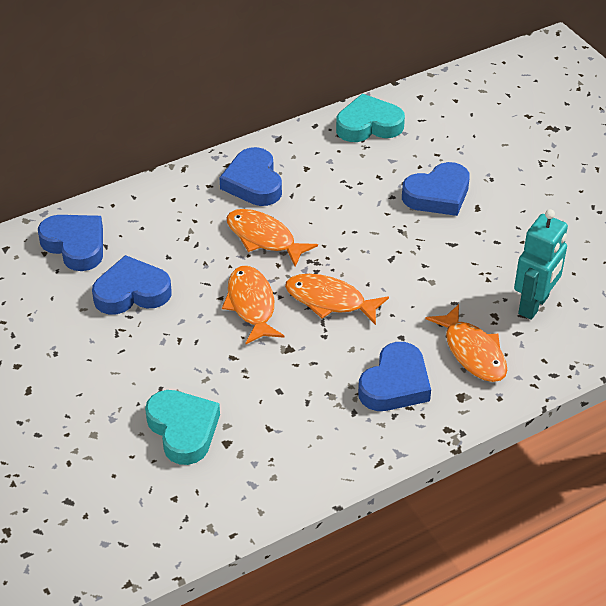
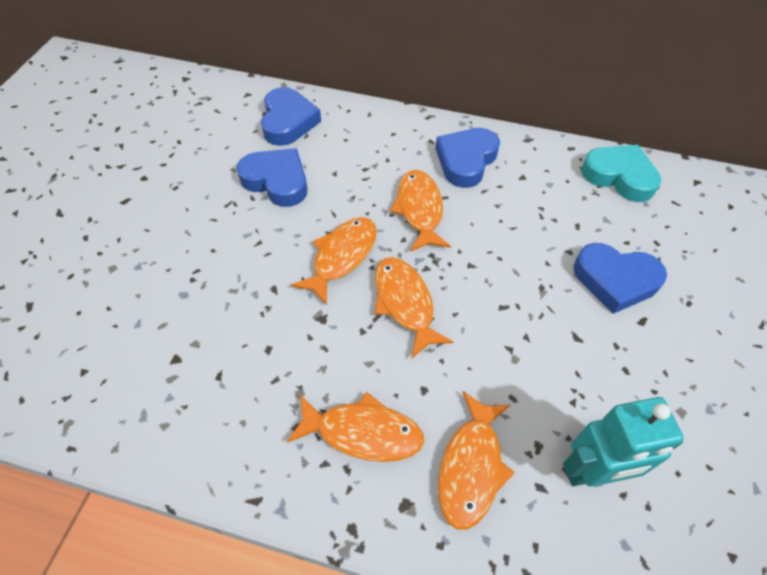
camera: 45 degrees right, 10 degrees up
turquoise heart [145,390,220,465] -> none
blue heart [358,342,431,411] -> orange fish [287,392,424,462]

